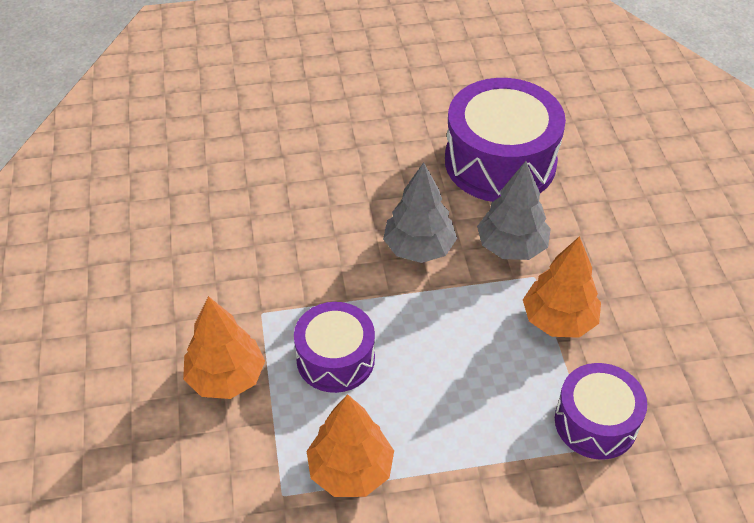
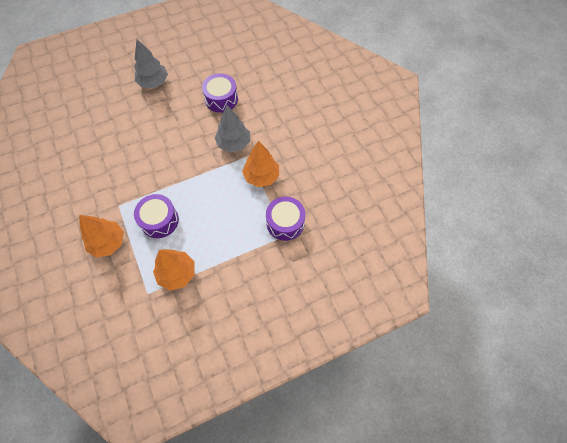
camera: 15 degrees left, 15 degrees up
grey tree [383,162,457,263] -> grey tree moved to [134,39,168,88]
purple drum [445,78,566,202] -> purple drum [202,73,238,113], size x0.59

